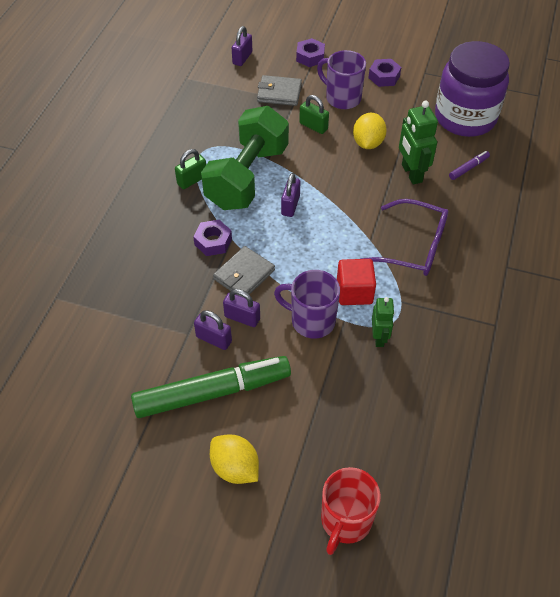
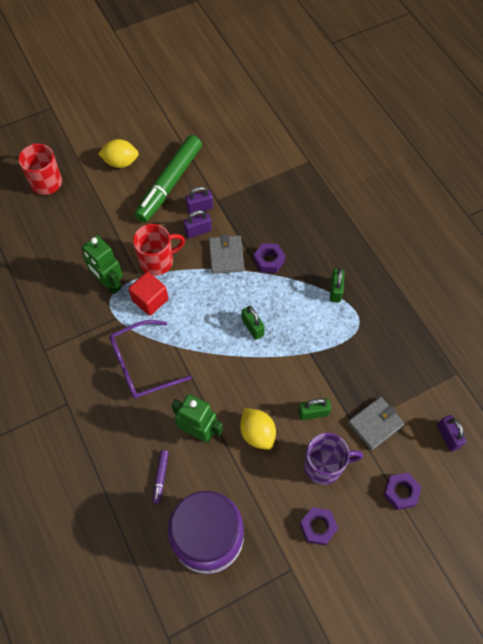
camera: 135 degrees right, 10 degrees up
green dumbbell [201,106,289,210] -> none
purple mug [274,270,340,339] -> red mug [133,224,185,276]
purple padlock [281,173,300,217] -> green padlock [242,306,265,340]
green robot [372,297,395,347] -> green robot [82,236,123,294], size x1.57

